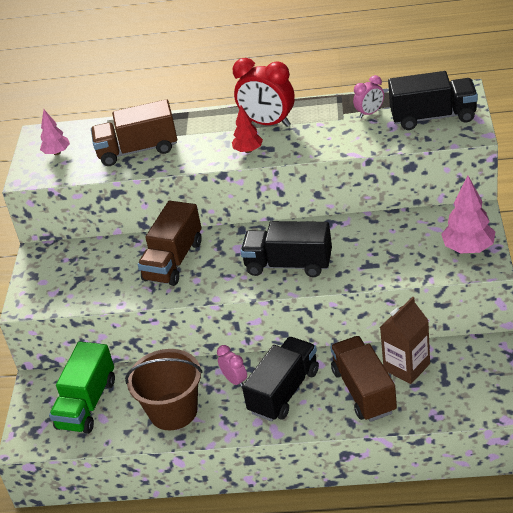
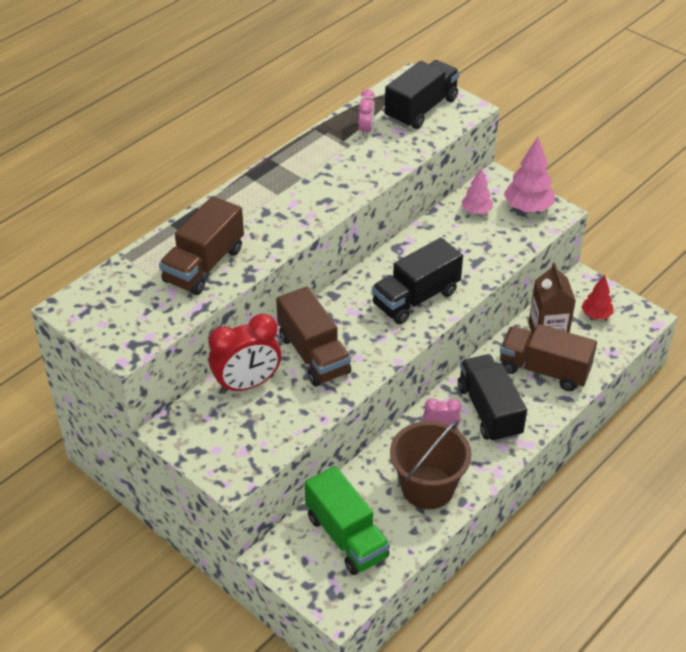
camera: 55 degrees left, 5 degrees up
pink tree [40,109,70,155] -> pink tree moved to [461,168,493,214]
red clock [232,58,295,127] -> red clock moved to [209,314,281,394]
red tree [232,105,263,153] -> red tree moved to [581,275,614,320]

